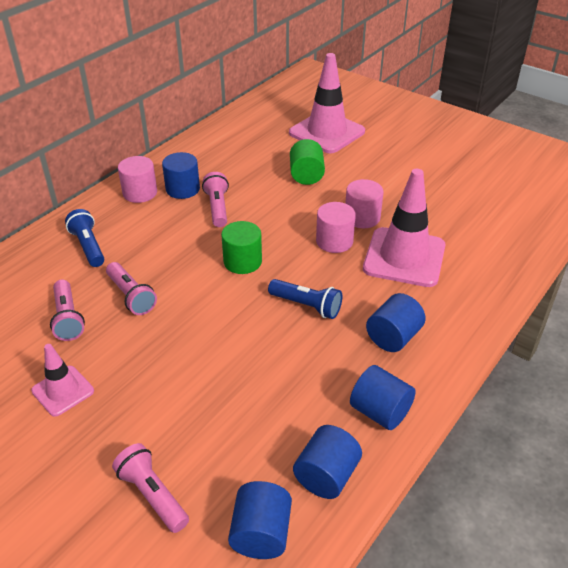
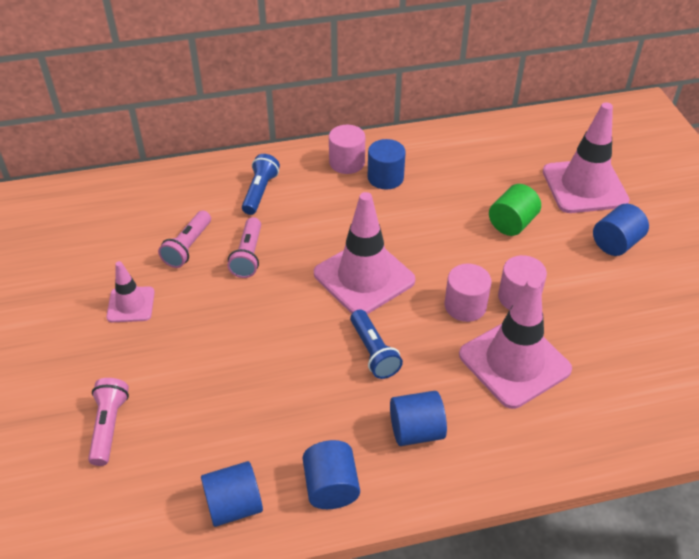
camera: 40 degrees right, 5 degrees up
pink flashlight [202,172,229,227] -> none
green cylinder [221,221,262,274] -> pink traffic cone [314,192,415,314]
blue cylinder [228,481,292,559] -> blue cylinder moved to [593,204,649,256]

